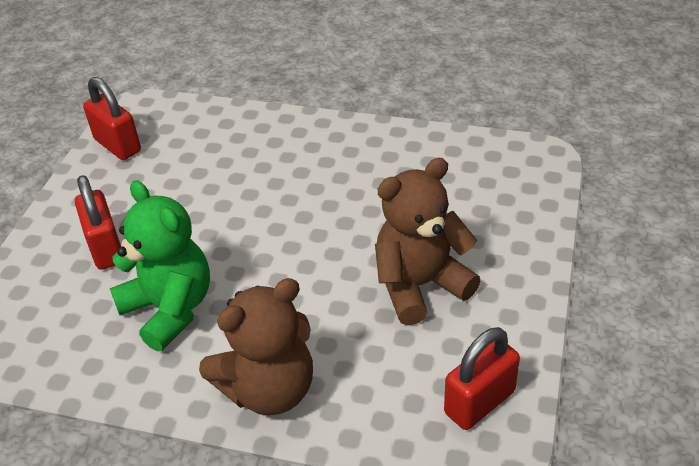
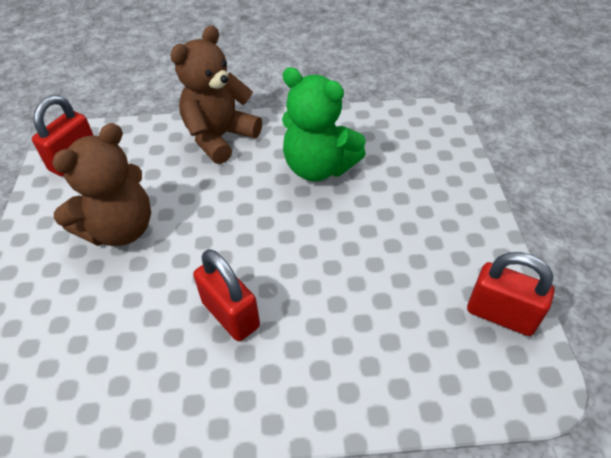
camera: 160 degrees right, 5 degrees up
red padlock [75,175,121,270] -> red padlock moved to [193,249,260,341]

